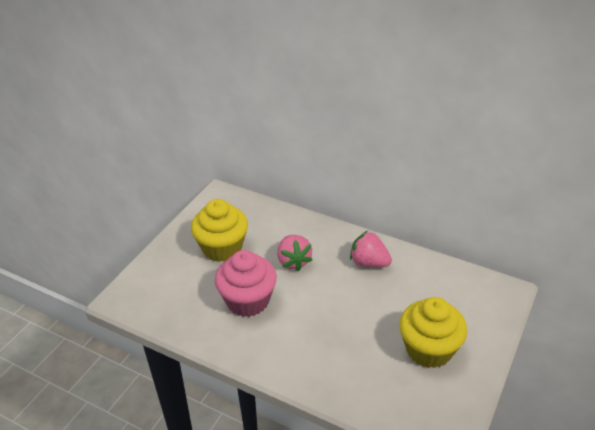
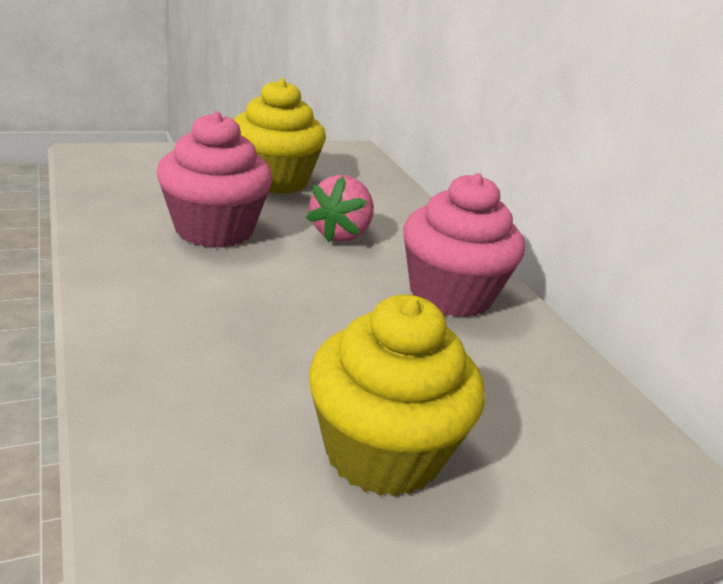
camera: 35 degrees right, 10 degrees down
pink strawberry [350,231,392,267] -> pink cupcake [403,173,525,318]

